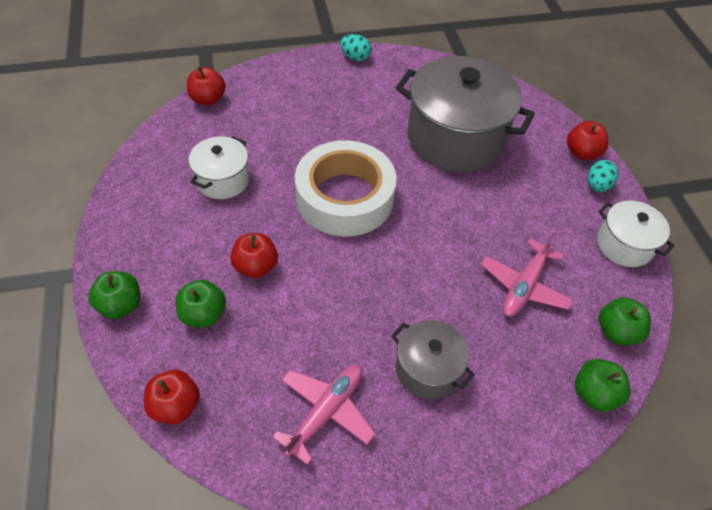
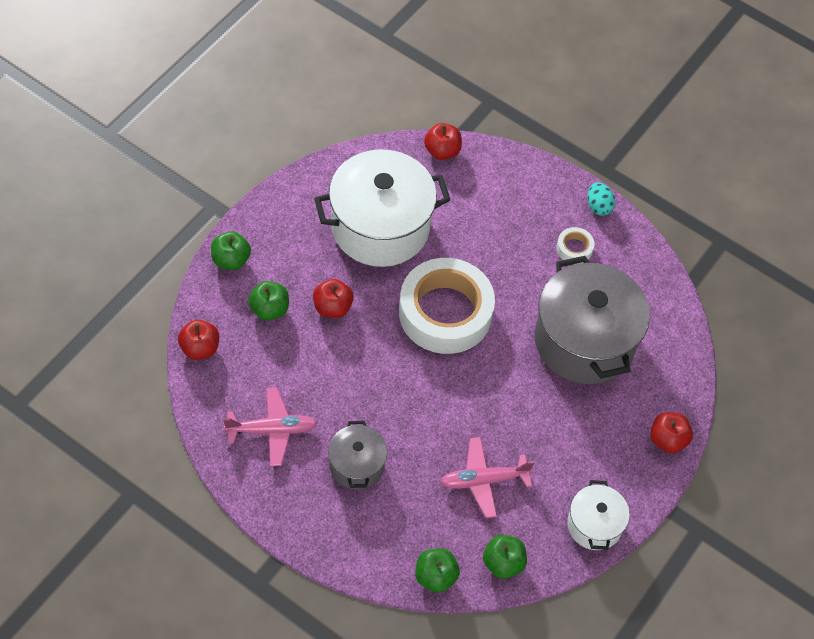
camera: 45 degrees right, 5 degrees up
white pot [188,136,250,199] -> white pot [314,149,450,267], size x1.96
turquoise egg [587,160,619,192] -> none
none -> white tape [556,227,595,264]

